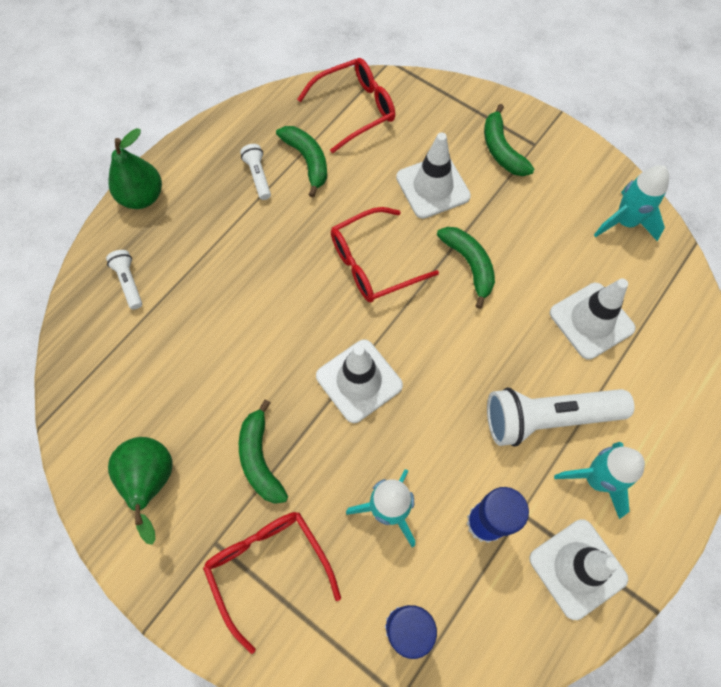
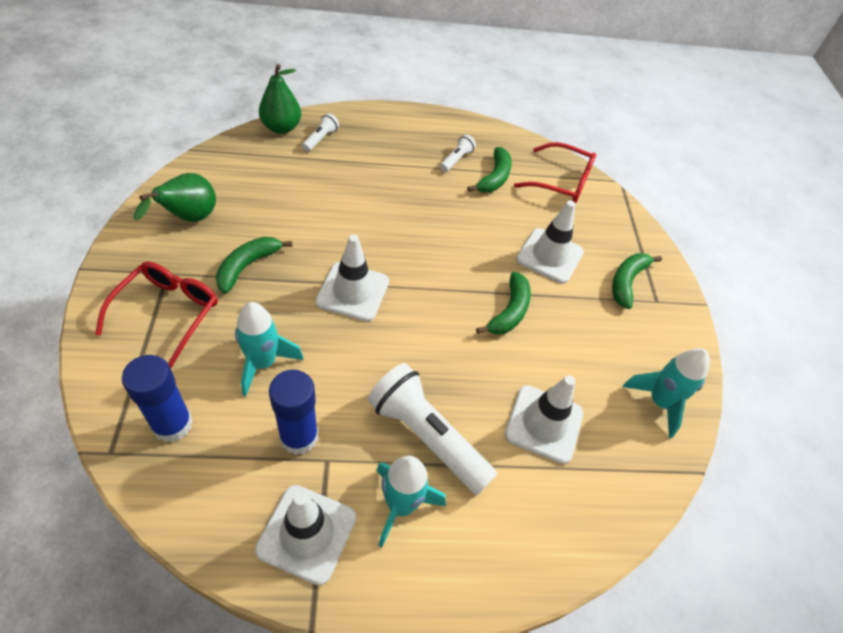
camera: 45 degrees right, 15 degrees down
green pear [108,128,162,209] -> green pear moved to [259,64,301,134]
red glasses [331,207,439,302] -> none

